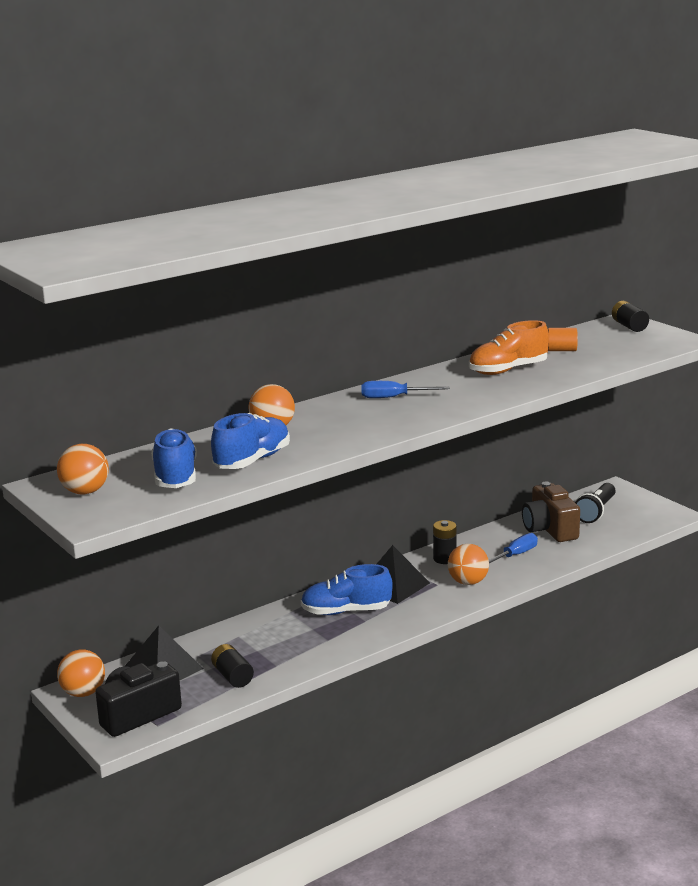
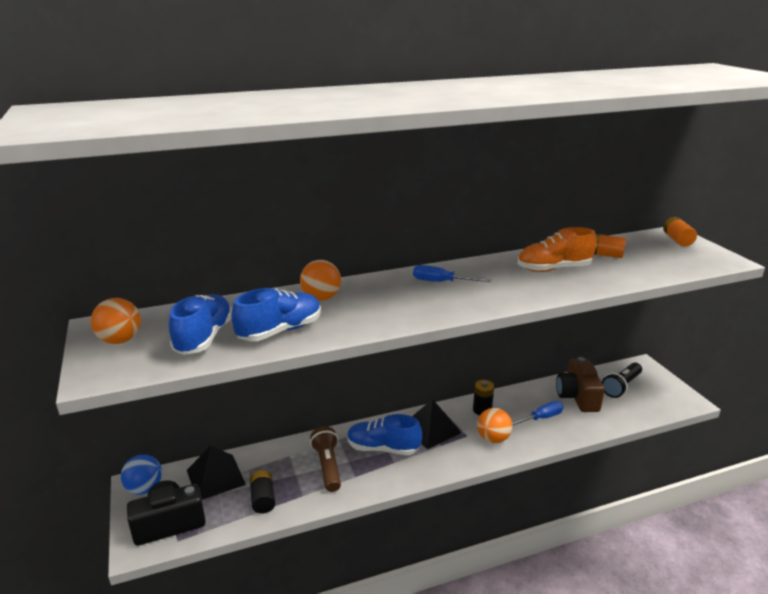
camera: 15 degrees right, 5 degrees up
orange ball [57,649,105,697] -> blue ball [121,455,162,495]
black battery [612,301,649,332] -> orange battery [663,217,697,246]
none -> brown flashlight [310,426,341,492]

